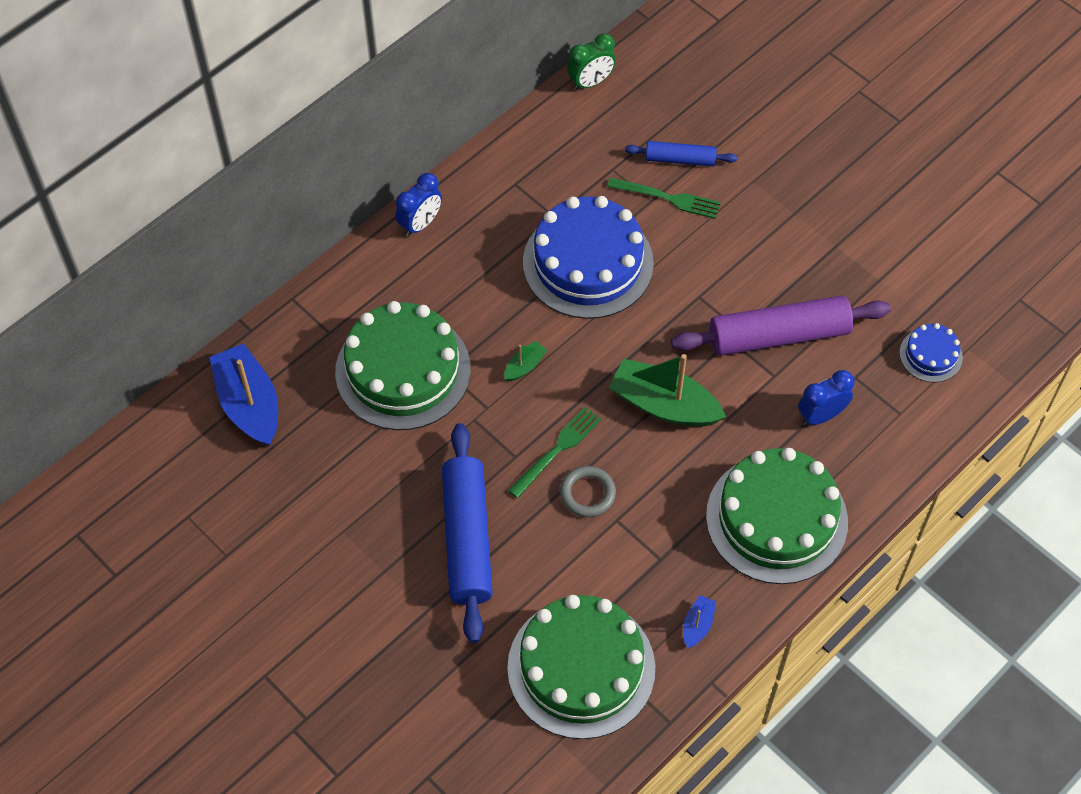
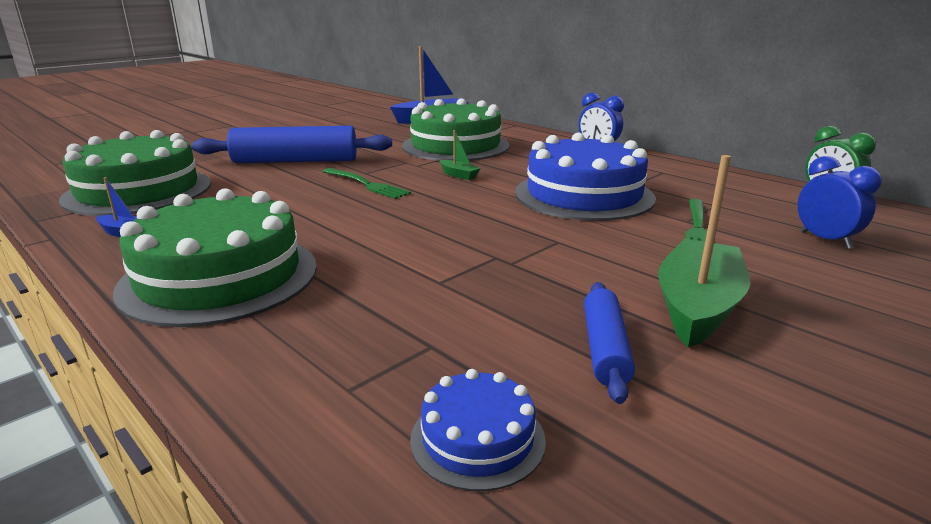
camera: 90 degrees right, 35 degrees down
grey ring [560,466,616,517] -> none
green boat [609,354,726,427] -> green boat moved to [658,155,750,347]
blue rolling pin [625,141,737,166] -> blue rolling pin moved to [584,282,635,404]
purple rolling pin [671,295,891,356] -> none
blue clock [798,370,854,426] -> blue clock moved to [798,156,882,249]

